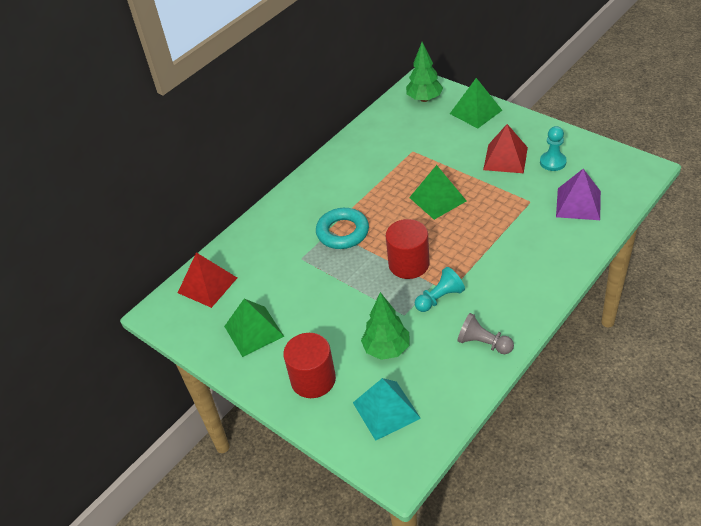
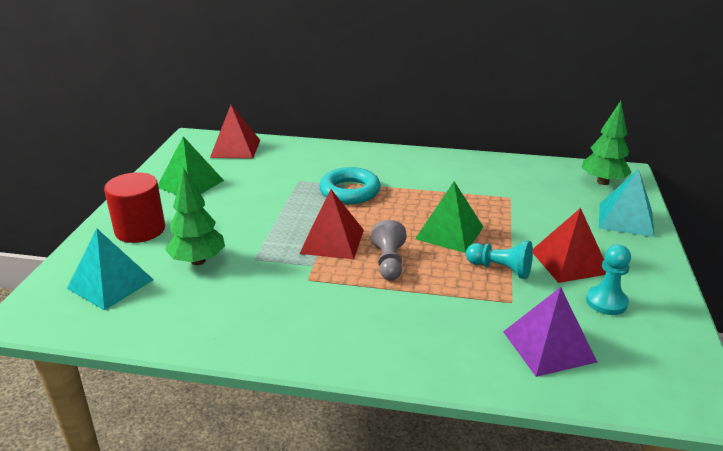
camera: 55 degrees right, 15 degrees down
red cylinder [386,219,430,279] -> red pyramid [300,189,364,259]
turquoise pawn [415,267,465,312] -> turquoise pawn moved to [466,240,533,279]
green pyramid [450,78,502,129] -> turquoise pyramid [599,169,654,237]
grey pawn [457,313,514,354] -> grey pawn moved to [370,220,407,280]

